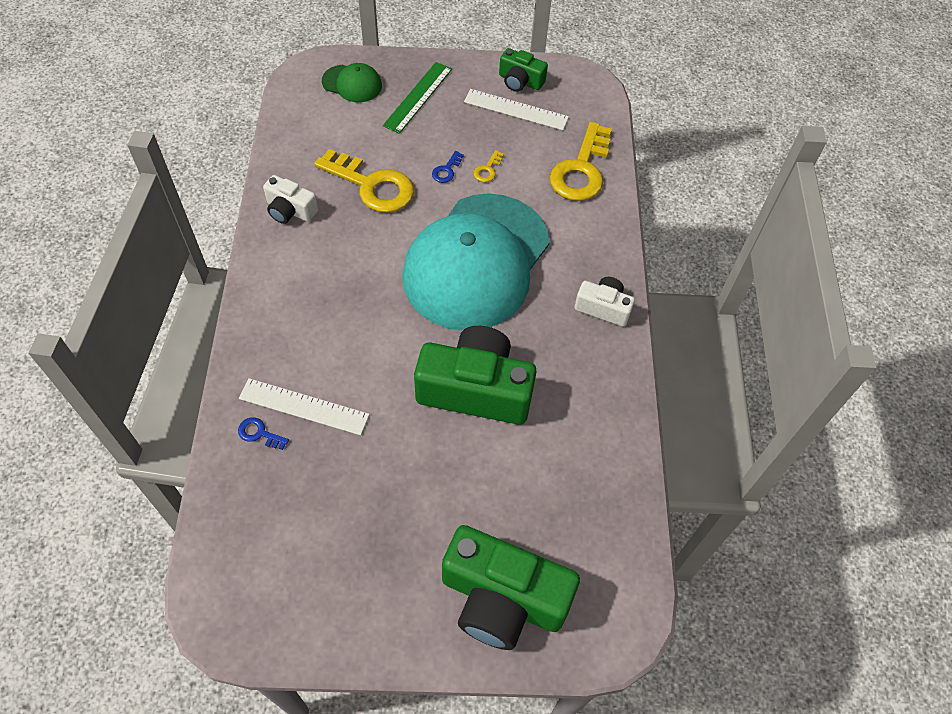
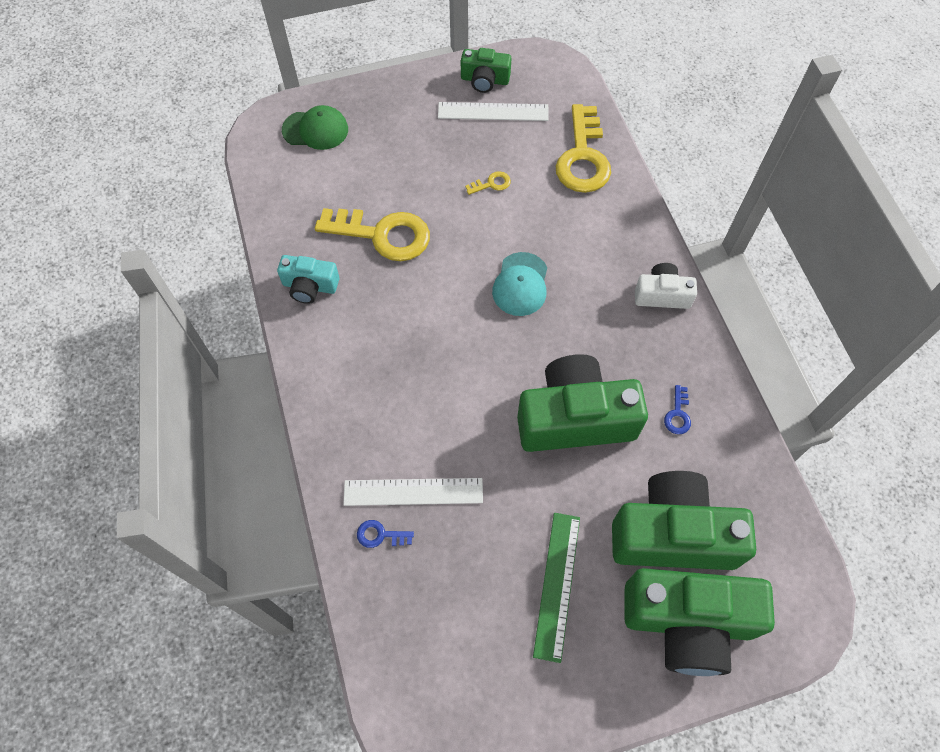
camera: 15 degrees left, 5 degrees up
white camera [263,175,318,224] -> turquoise camera [277,255,339,304]
green ruler [383,62,452,134] -> green ruler moved to [533,513,580,663]
turquoise cap [402,193,550,331] -> turquoise cap [492,252,547,316], size x0.41
blue key [432,151,464,183] -> blue key moved to [664,385,691,434]
yellow key [474,150,504,182] -> yellow key turned 120 degrees counterclockwise [465,171,511,195]
none -> green camera [612,471,756,570]

